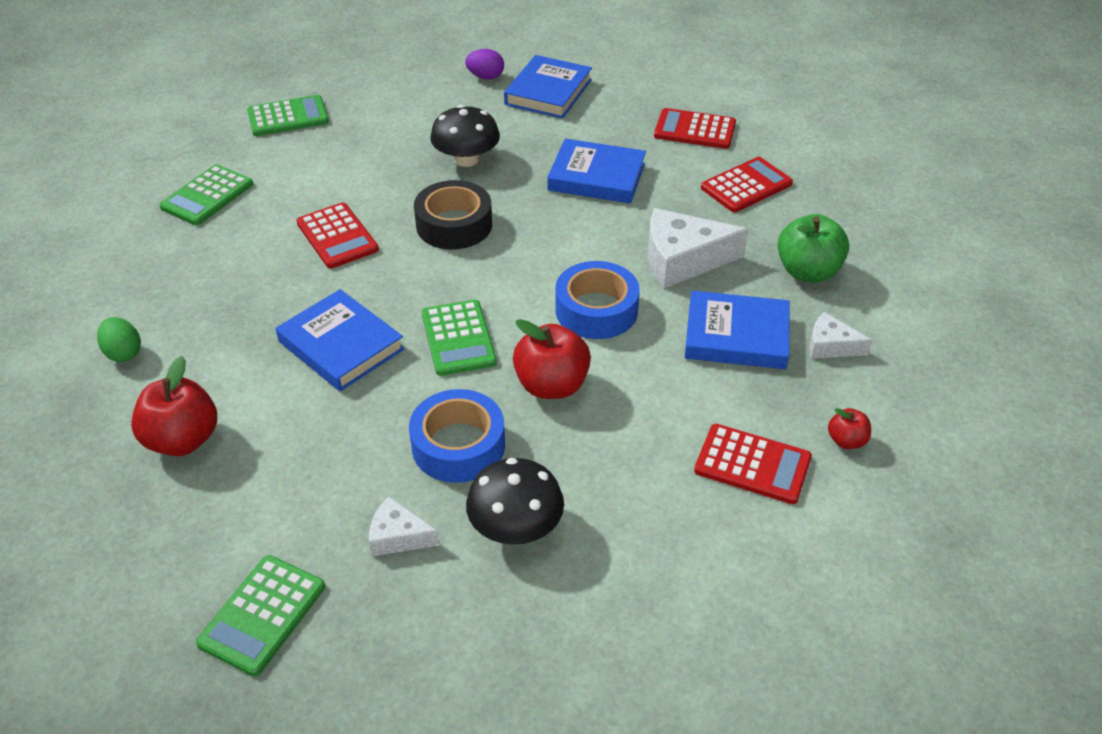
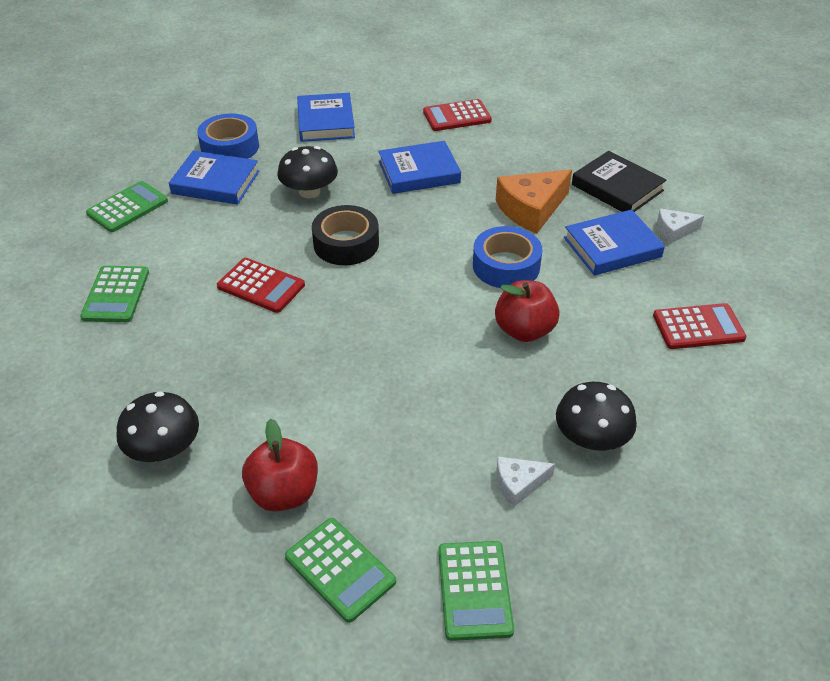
camera: 30 degrees left, 0 degrees up
green egg [97,317,141,362] -> black mushroom [116,391,199,462]
blue book [276,289,404,392] -> blue book moved to [169,151,259,205]
blue tape [409,389,505,483] -> blue tape moved to [197,114,259,159]
green calculator [422,300,497,376] -> green calculator moved to [285,518,396,623]
purple egg [465,49,504,80] -> none
white cheese [648,208,748,288] -> orange cheese [496,169,572,233]
red calculator [701,157,793,212] -> none
green apple [778,214,849,282] -> black book [572,151,666,212]
red apple [828,408,871,449] -> none

